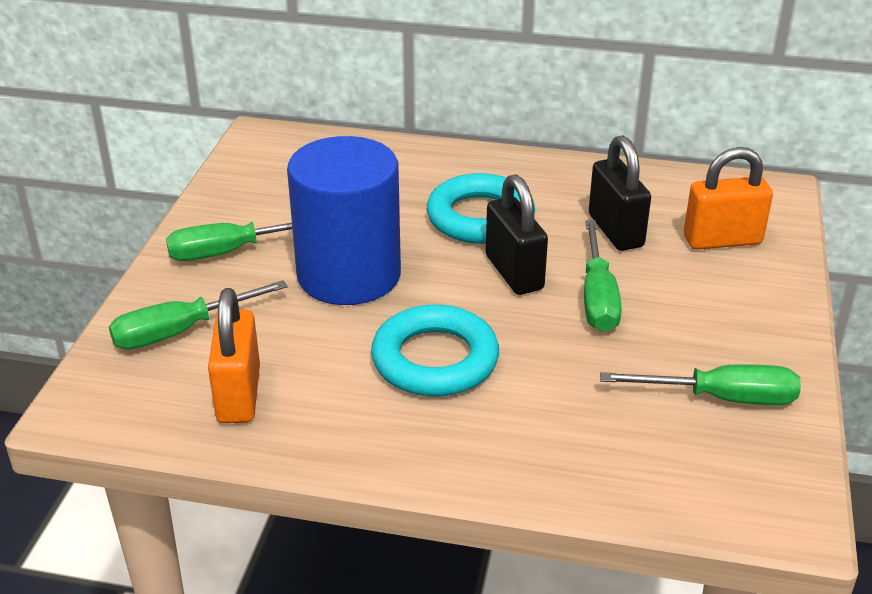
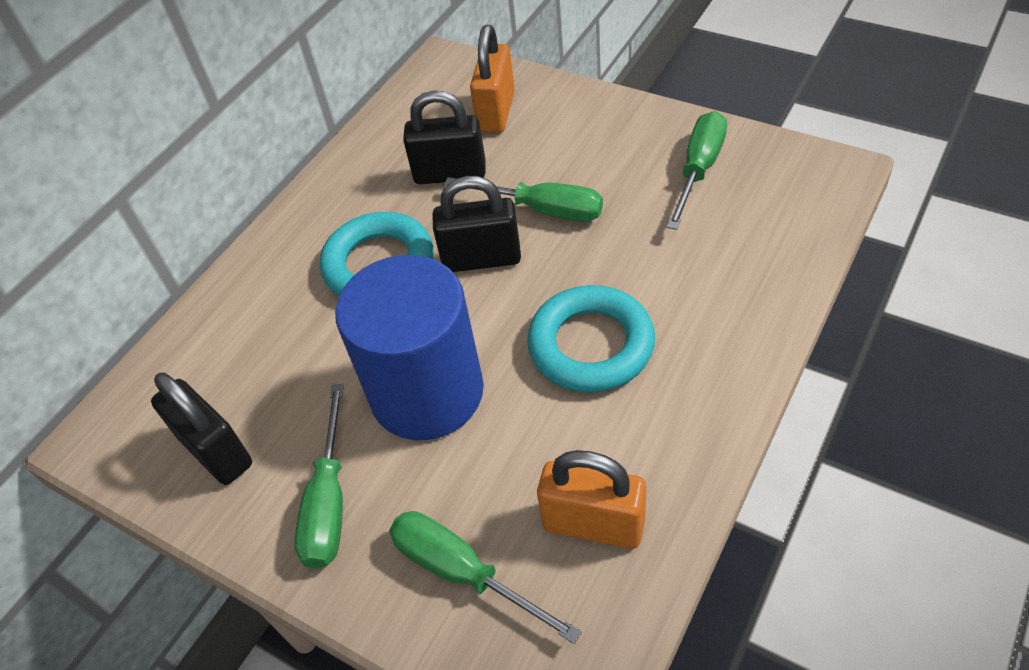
camera: 65 degrees left, 15 degrees up
green screwdriver [109,280,288,350] -> green screwdriver turned 135 degrees clockwise [389,511,582,644]
none -> black padlock [151,372,252,485]

